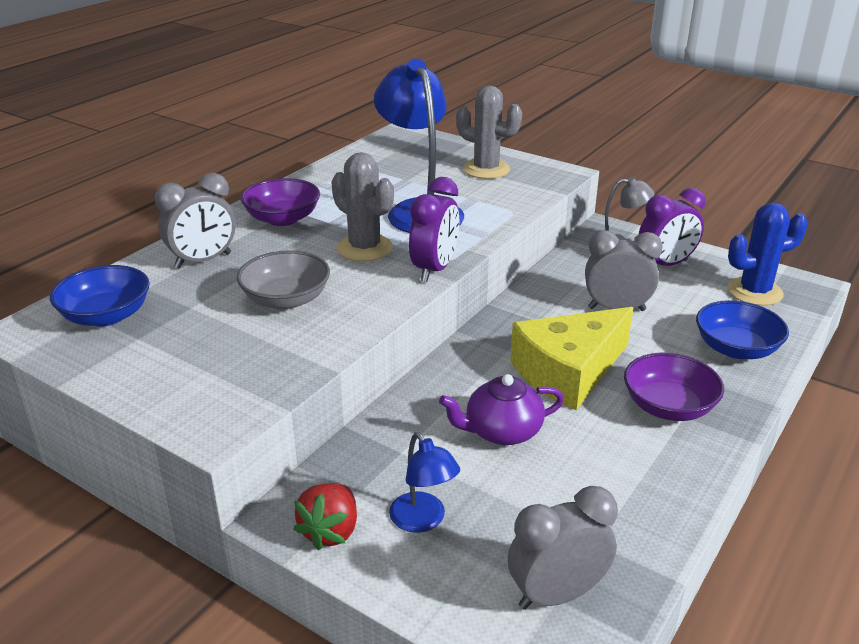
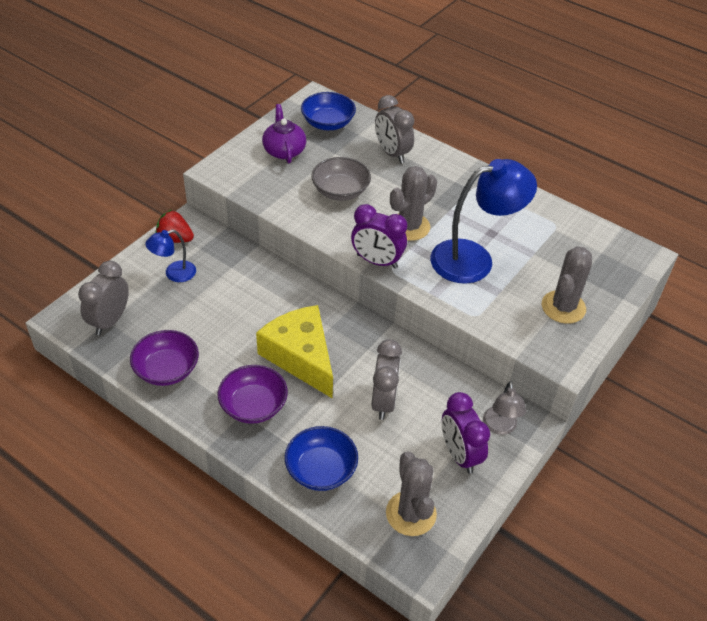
camera: 90 degrees right, 15 degrees up
purple bowl [241,178,320,226] -> purple bowl moved to [130,330,199,386]
purple teapot [439,374,564,445] -> purple teapot moved to [262,104,306,163]
grey clock [508,486,618,610] -> grey clock turned 135 degrees counterclockwise [78,261,129,335]
blue cactus [727,203,808,306] -> grey cactus [386,451,437,536]

